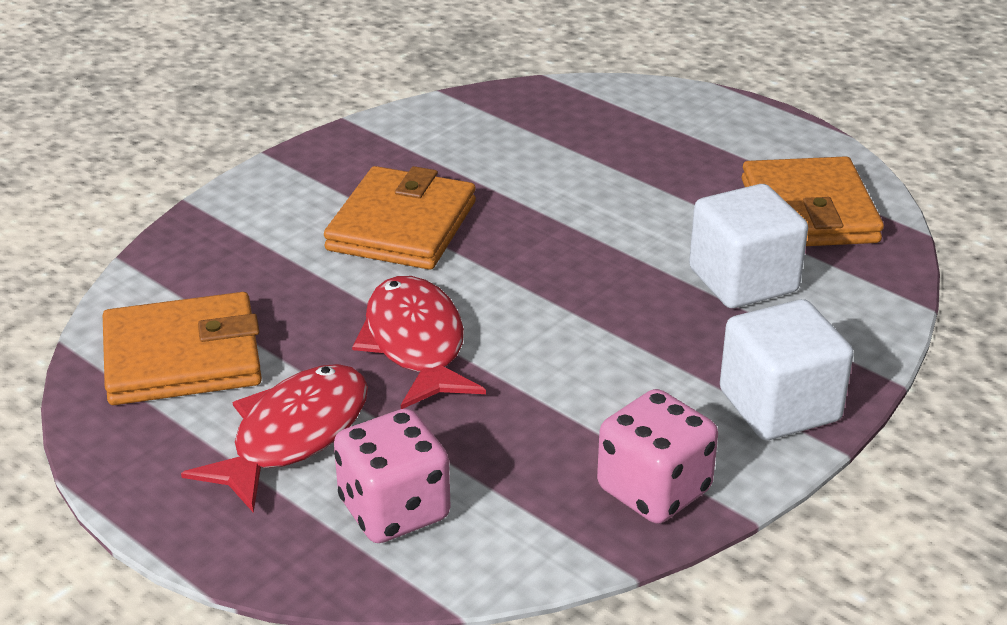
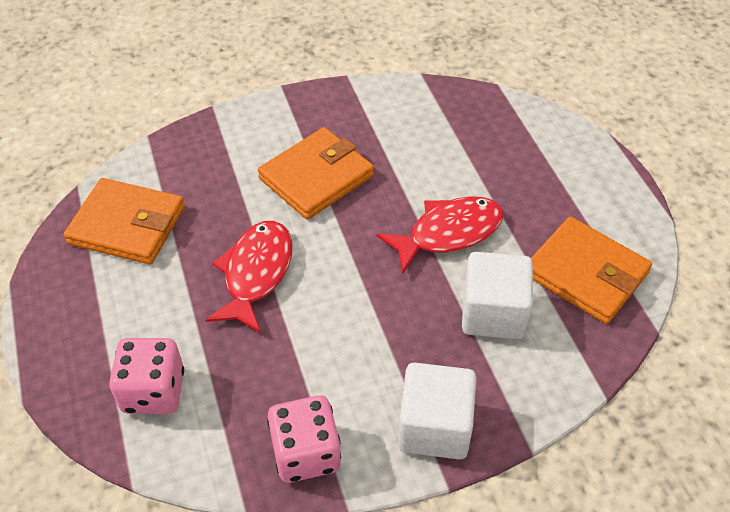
camera: 30 degrees right, 15 degrees up
red fish [181,364,368,513] -> red fish moved to [377,196,504,273]
orange wallet [742,156,884,246] -> orange wallet turned 75 degrees counterclockwise [531,216,652,324]

